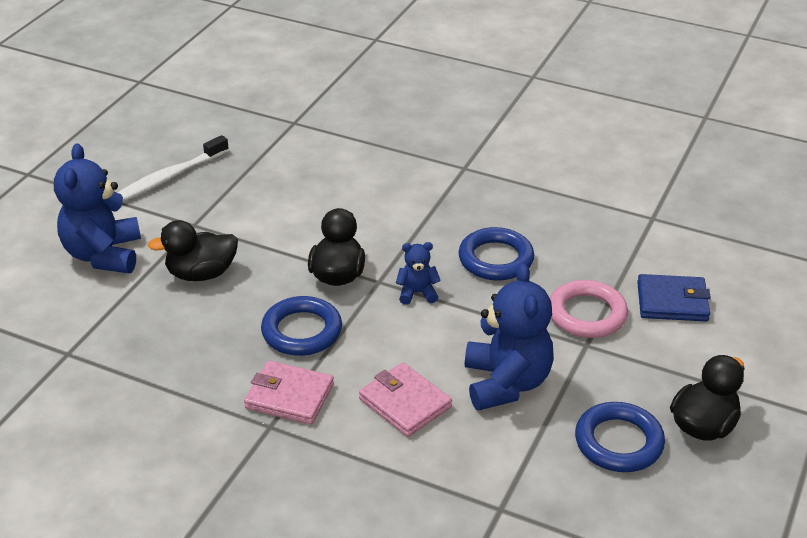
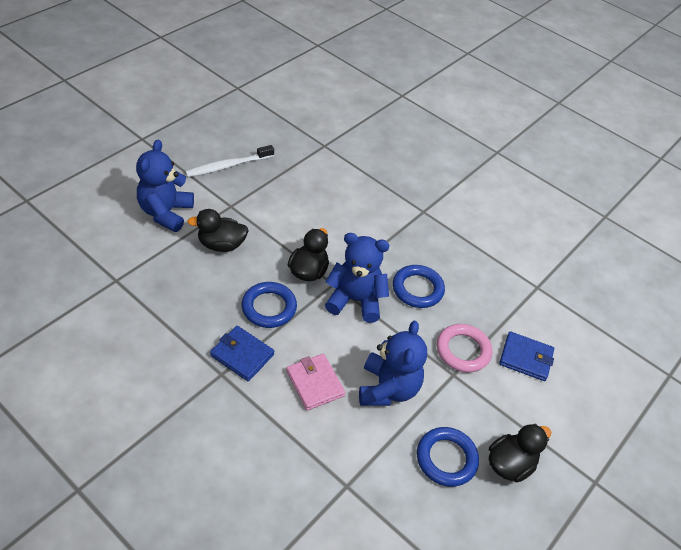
camera: 10 degrees right, 10 degrees up
pink wallet [244,360,334,425] -> blue wallet [210,326,274,381]
blue teddy bear [396,242,441,305] -> blue teddy bear [325,233,389,323], size x2.06

